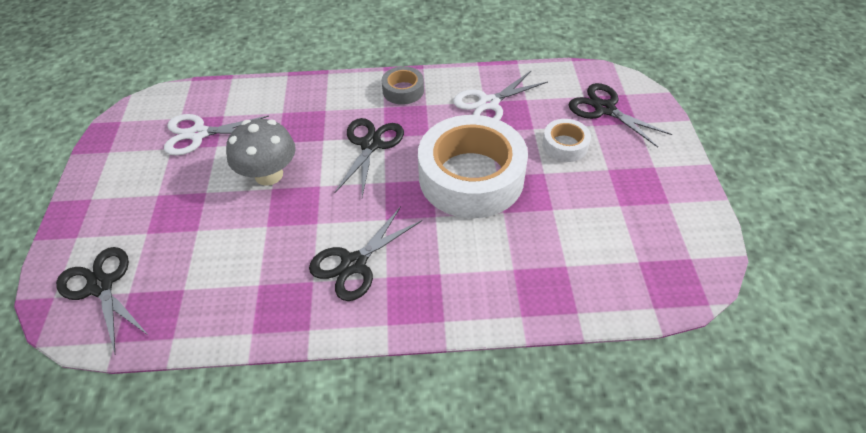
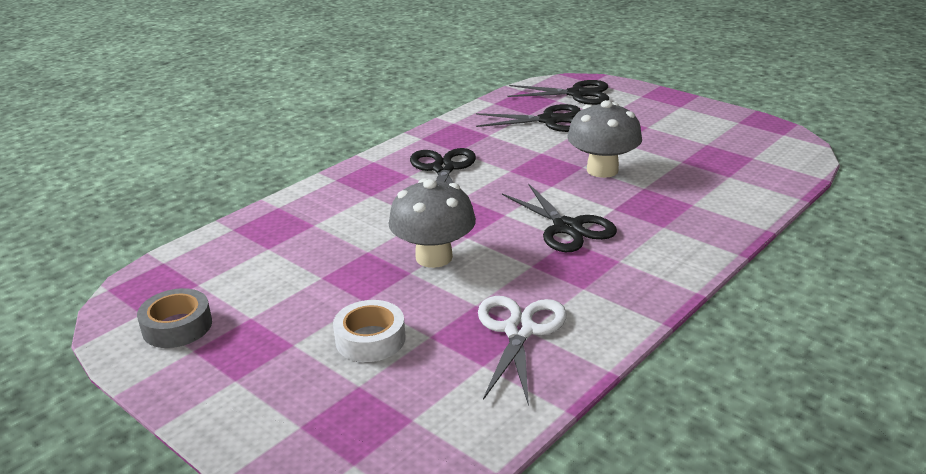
camera: 135 degrees right, 20 degrees down
white scissors [164,114,269,156] -> none
grey tape [382,66,424,105] -> grey tape moved to [137,288,212,348]
white tape [418,115,528,218] -> grey mushroom [388,178,476,268]
black scissors [569,83,672,147] -> black scissors moved to [476,104,580,132]

